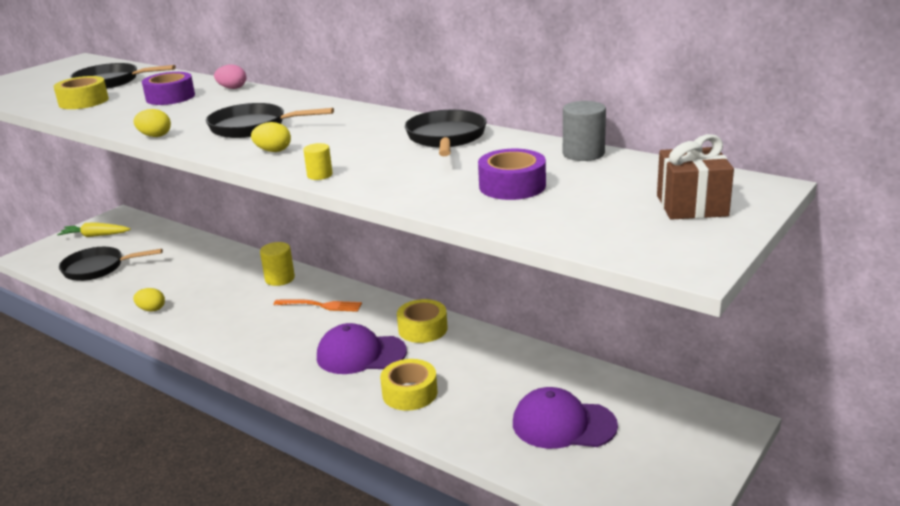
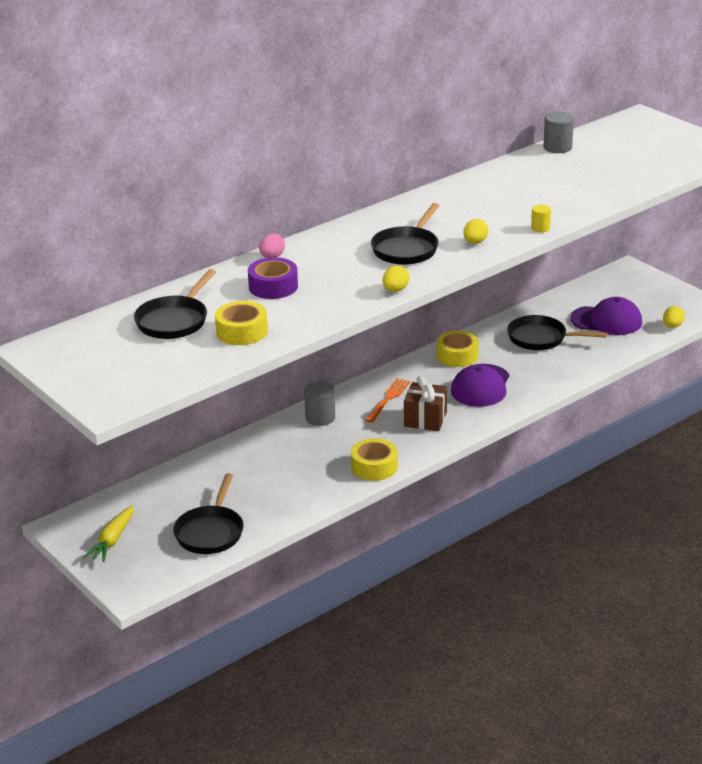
camera: 75 degrees left, 5 degrees up
yellow egg [133,288,165,312] -> yellow egg moved to [663,306,685,328]
yellow cylinder [260,242,295,286] -> grey cylinder [304,381,335,426]
yellow tape [380,359,437,411] -> yellow tape moved to [351,438,398,481]
black pan [405,110,487,156] -> black pan moved to [507,315,607,350]
purple tape [478,149,546,200] -> none
purple cap [513,387,618,449] -> purple cap turned 105 degrees counterclockwise [570,297,642,335]
brown gift [657,134,734,220] -> brown gift moved to [404,376,447,431]

